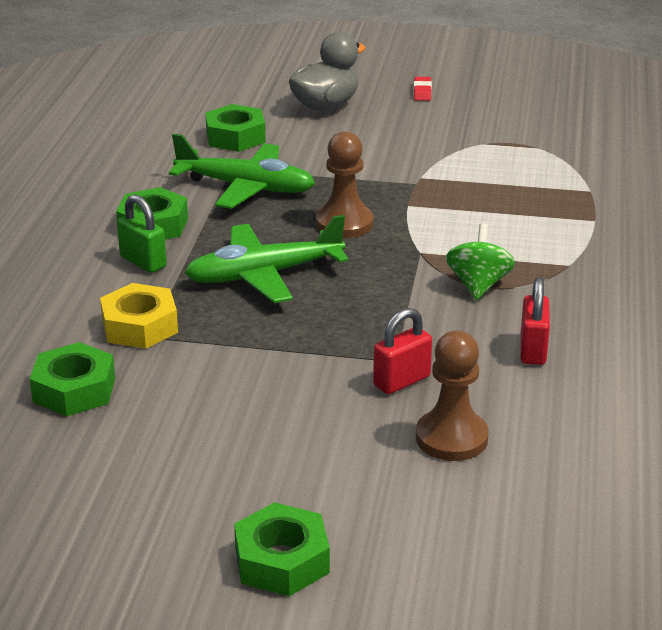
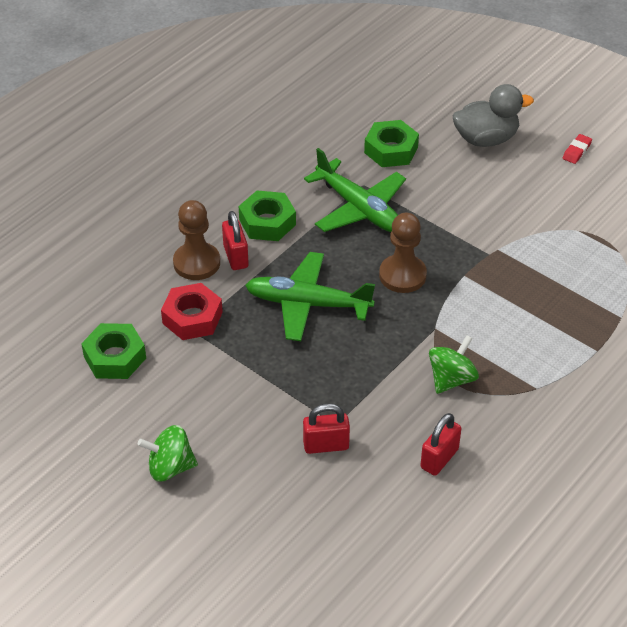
camera: 30 degrees right, 15 degrees up
yellow nut [100,283,178,349] -> red nut [161,283,223,340]
green padlock [117,194,167,273] -> red padlock [222,211,249,270]
green nut [234,502,330,596] -> none
brown pawn [416,331,489,461] -> brown pawn moved to [173,200,220,280]
none -> green spinning top [138,425,198,482]

